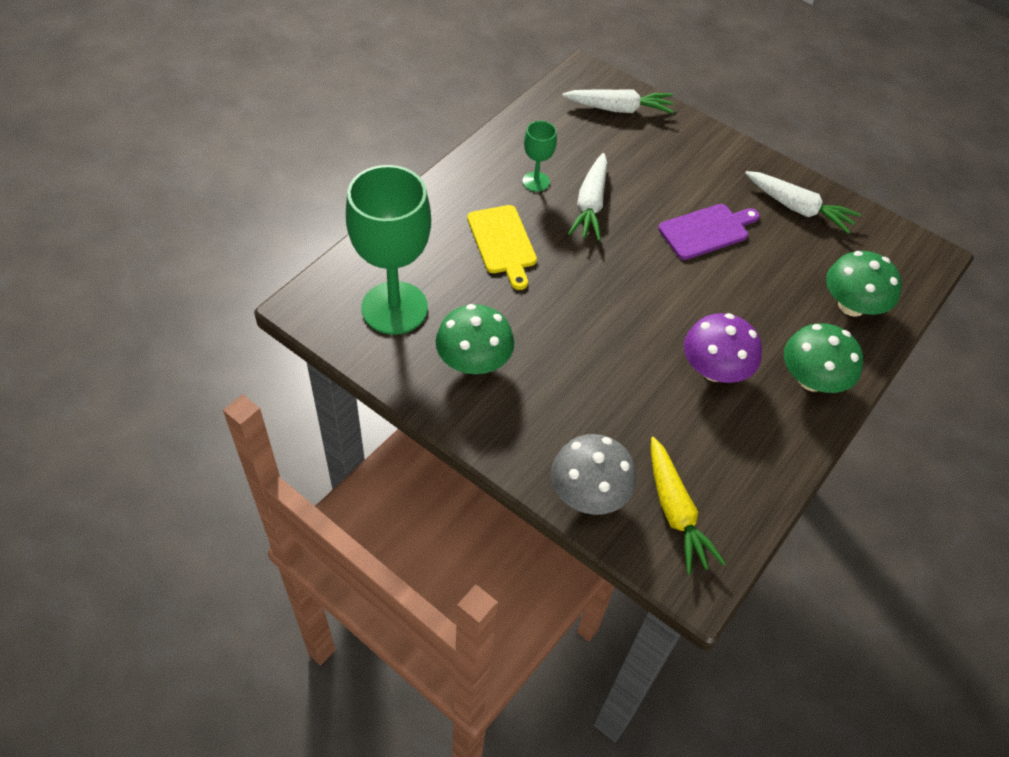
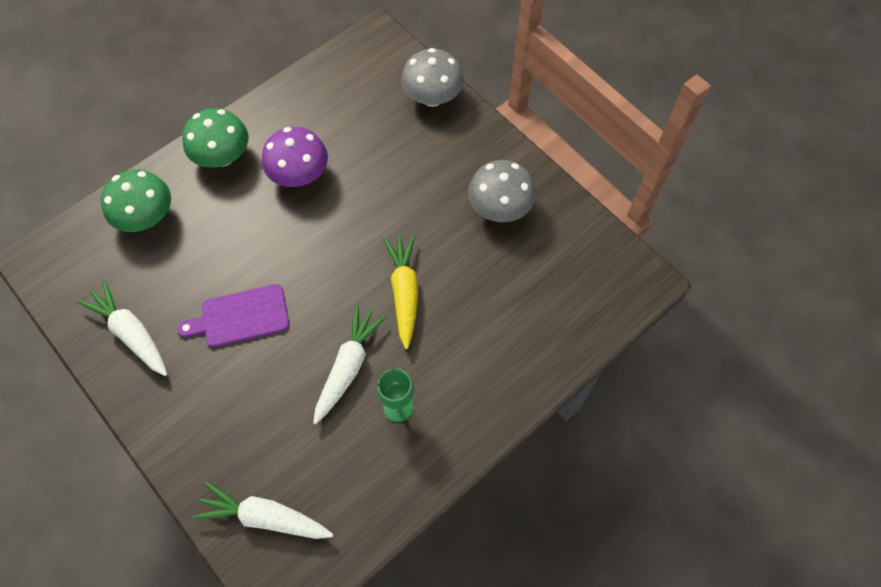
camera: 165 degrees left, 10 degrees up
green goblet [346,165,431,335] -> none
green mushroom [435,304,514,374] -> grey mushroom [468,160,536,222]
yellow cutting board [467,205,537,290] -> none
yellow carrot [651,437,726,574] -> yellow carrot moved to [383,234,419,349]

